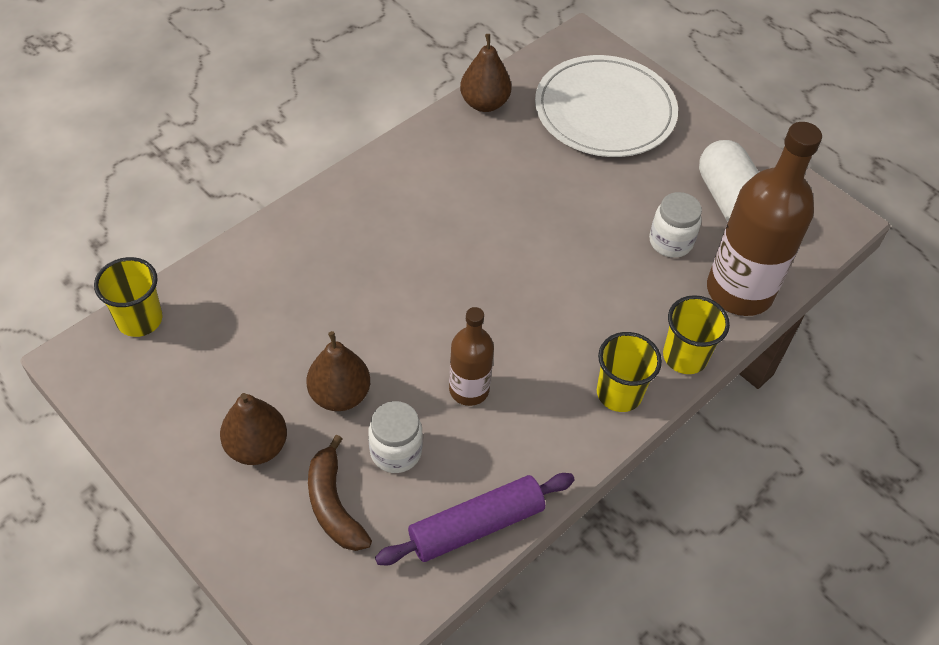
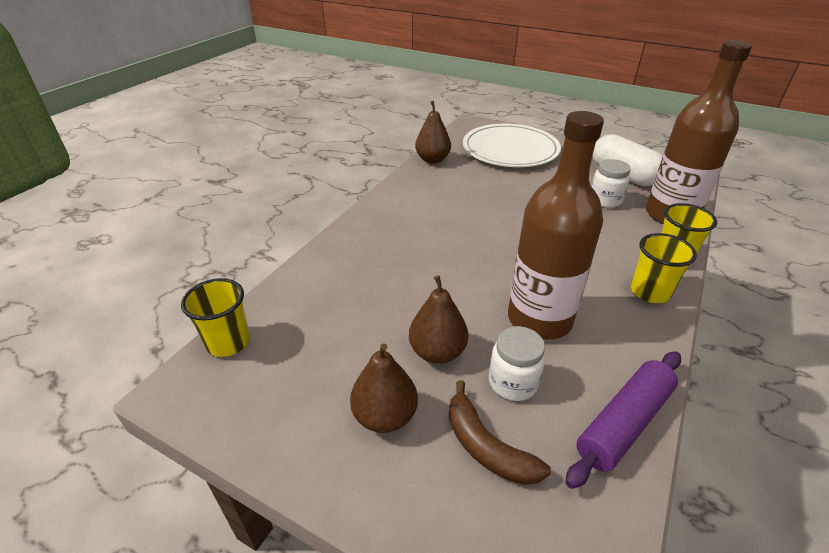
camera: 15 degrees left, 15 degrees down
brown bottle [449,307,494,406] -> brown bottle [508,111,604,340], size x1.82

